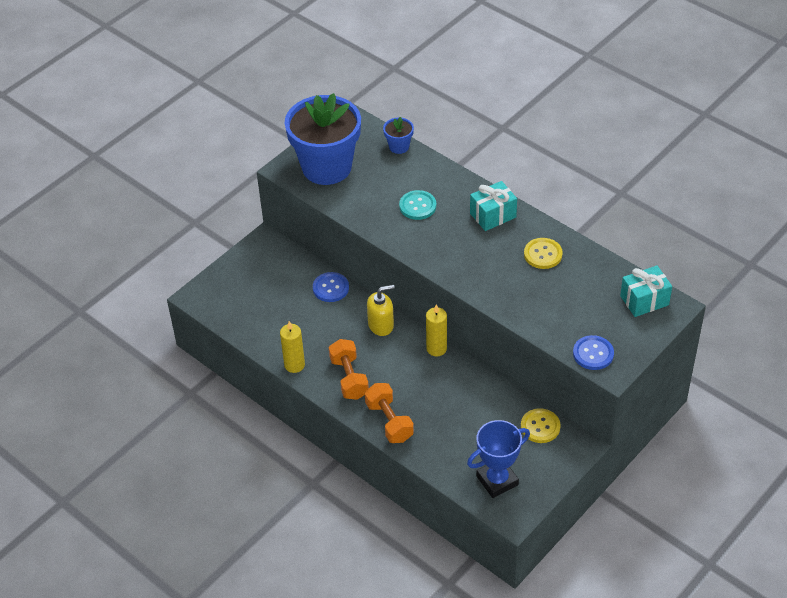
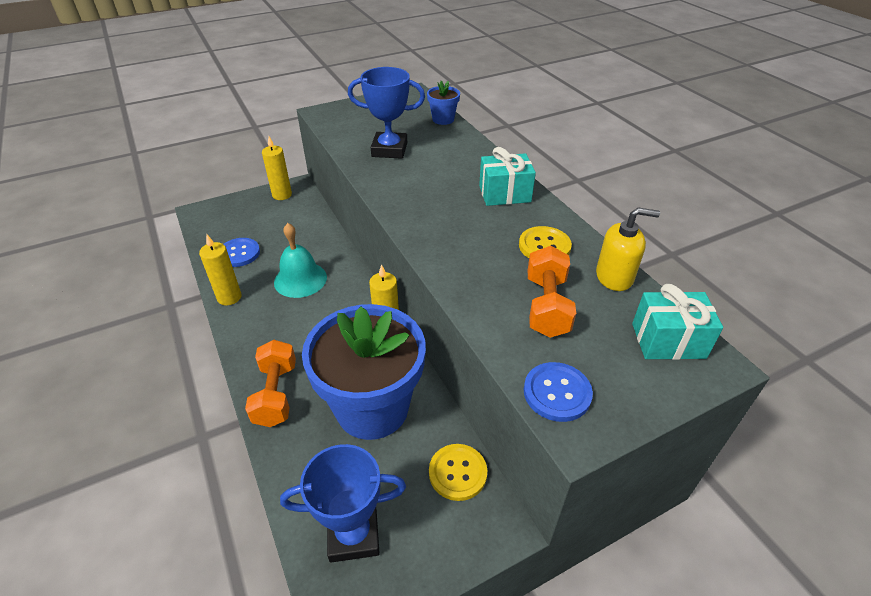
camera: 20 degrees right, 5 degrees down
blue flower pot [285,93,361,185] -> blue flower pot moved to [302,304,426,440]
blue button [313,272,349,302] -> blue button moved to [224,238,260,267]
orange dumbbell [329,339,369,400] -> orange dumbbell moved to [528,246,576,338]
yellow soap dispenser [367,285,395,336] -> yellow soap dispenser moved to [596,208,660,291]
turquoise button [399,190,436,220] -> none
none -> yellow candle [262,136,292,200]
none -> turquoise bell [274,223,327,298]
none -> blue trophy [348,67,425,159]

